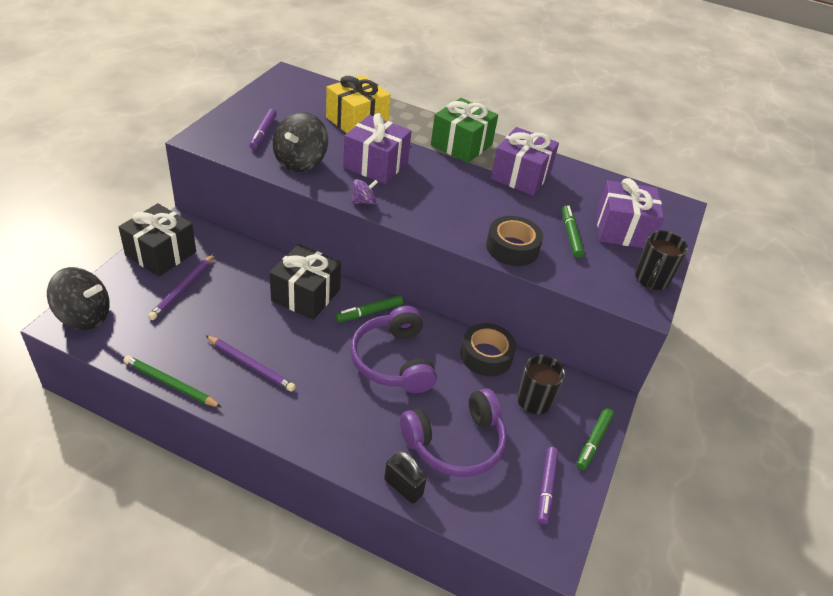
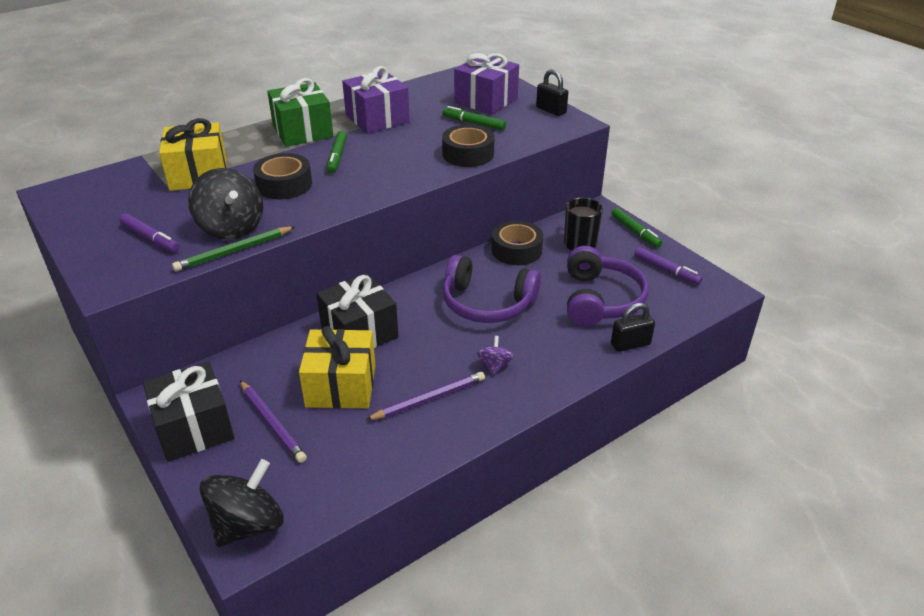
camera: 55 degrees left, 5 degrees down
green pencil [124,355,222,408] -> green pencil moved to [172,226,295,271]
green marker [336,295,403,322] -> green marker moved to [327,131,347,174]
purple gift [343,113,412,184] -> black tape [253,153,312,199]
purple spinning top [352,179,378,204] -> purple spinning top moved to [477,336,514,375]
black mug [635,230,688,290] -> black padlock [536,69,568,116]
none -> yellow gift [299,326,376,409]

